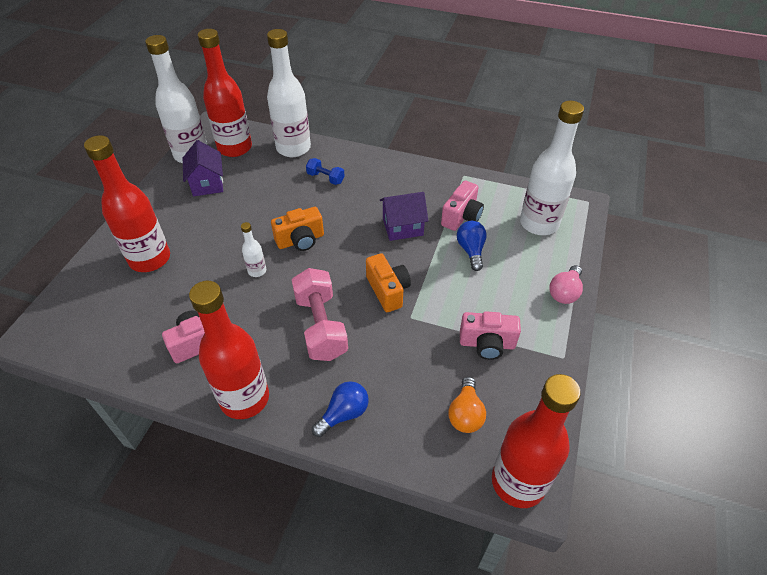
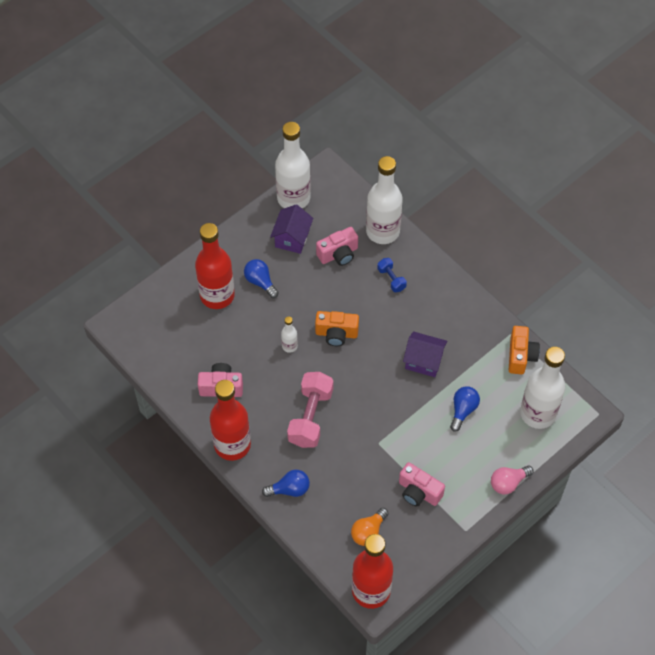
camera: 30 degrees right, 10 degrees up
red bottle [198,29,252,157] -> none
orange camera [366,253,411,312] -> orange camera moved to [509,326,540,375]
pink camera [441,180,484,231] -> pink camera moved to [316,227,358,266]
none -> blue light bulb [244,259,279,298]

